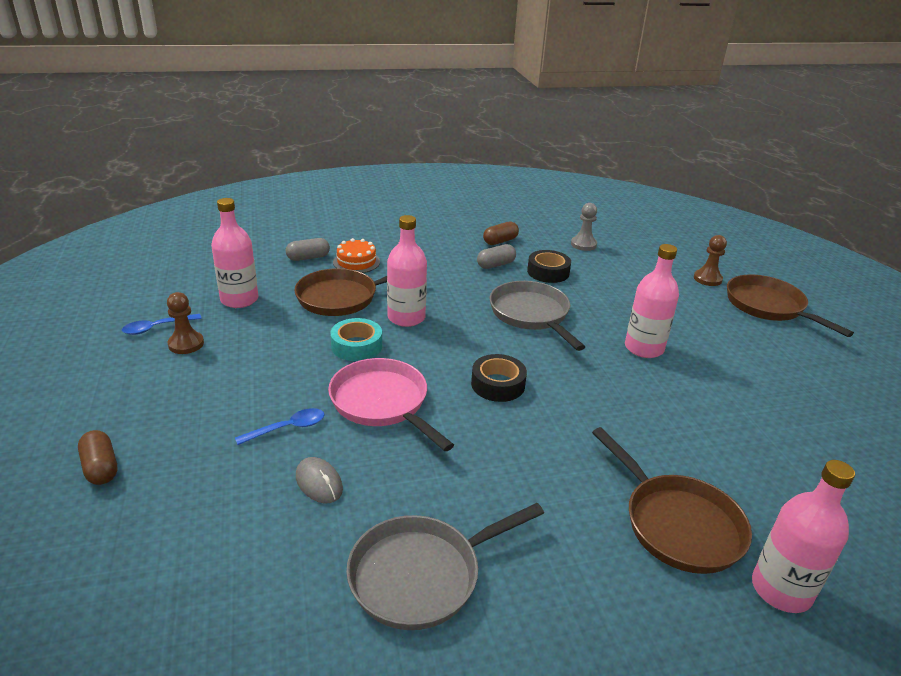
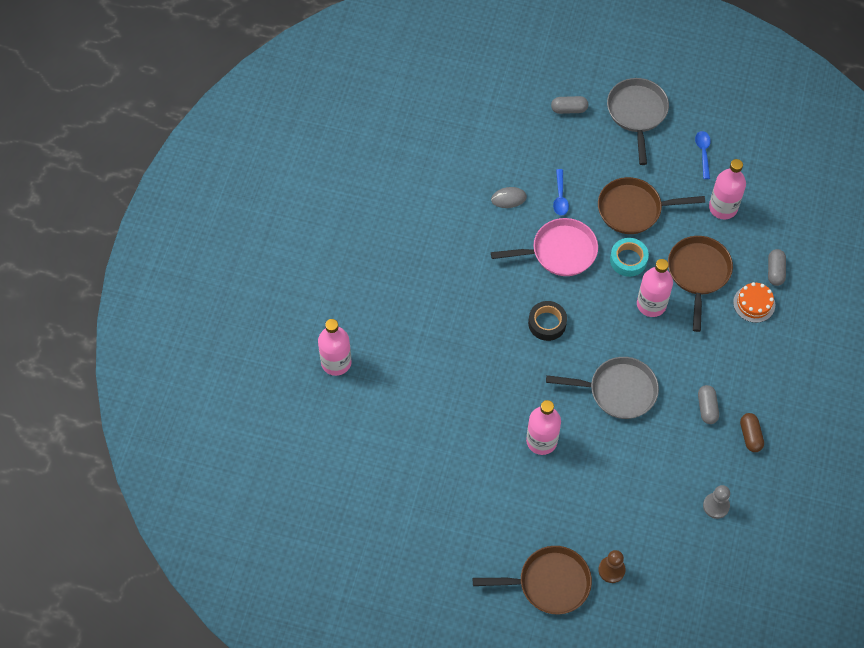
camera: 120 degrees right, 30 degrees up
brown capsule [78,430,117,485] -> grey capsule [551,96,589,114]
brown pawn [167,292,204,354] -> none
grey pan [346,503,544,630] -> grey pan moved to [607,78,669,165]
black tape [527,250,571,283] -> none
brown pan [592,427,752,574] -> brown pan moved to [598,177,705,234]

